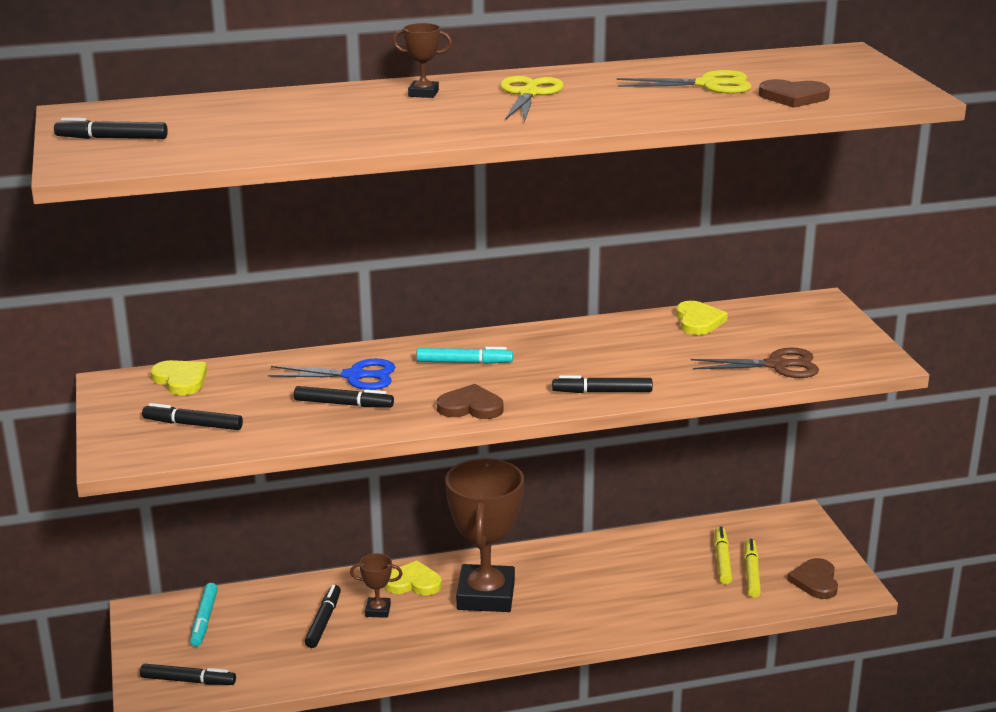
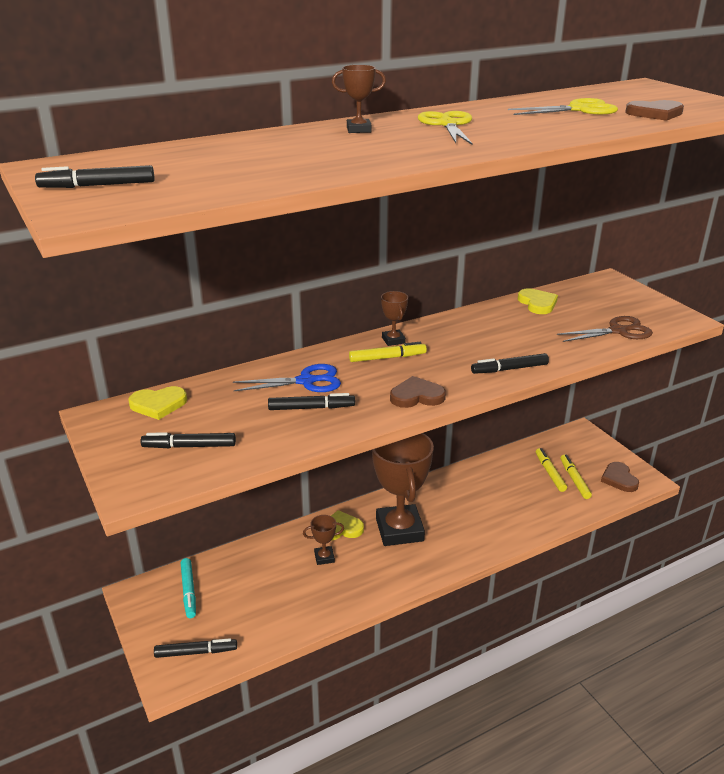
camera: 15 degrees left, 5 degrees up
yellow heart [151,360,207,395] -> yellow heart turned 135 degrees clockwise [128,386,187,420]
black marker [305,585,341,648] -> none
turquoise marker [416,347,513,364] -> yellow marker [349,342,427,362]
none -> brown trophy [381,291,408,346]

